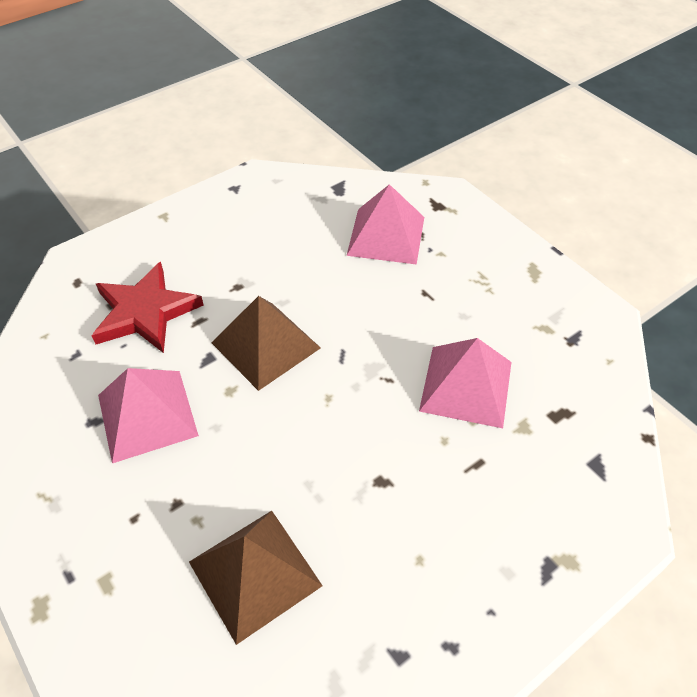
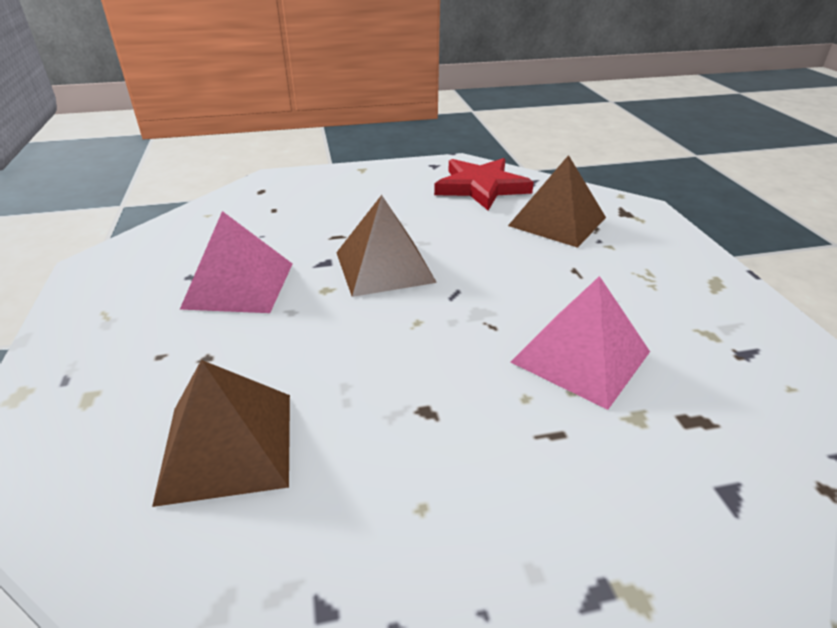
camera: 25 degrees right, 15 degrees down
red star [92,262,204,353] -> red star moved to [434,158,534,210]
pink pyramid [347,184,424,265] -> brown pyramid [508,155,606,248]

